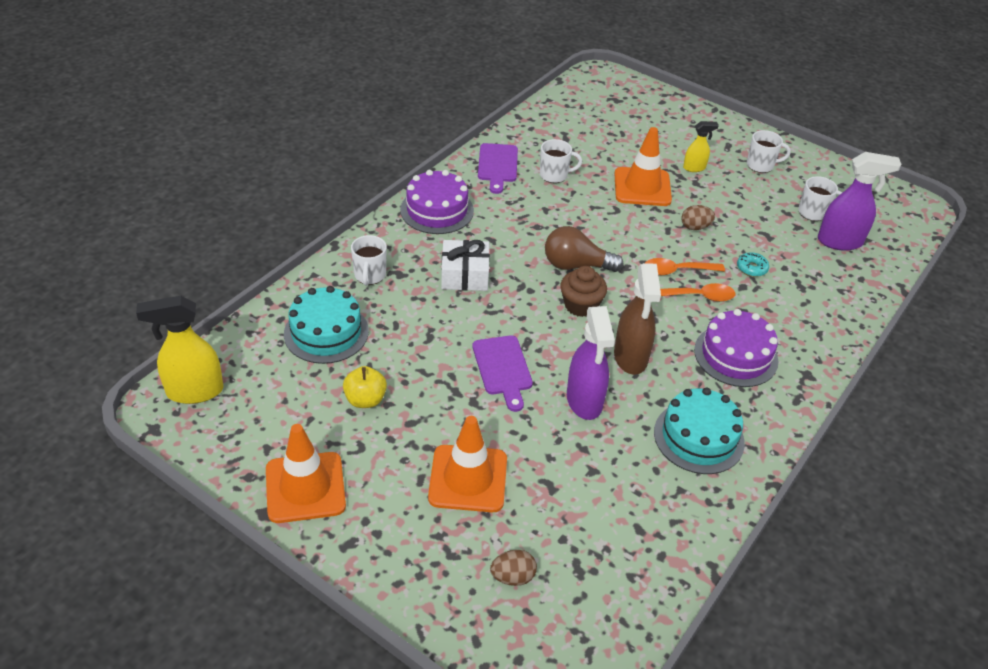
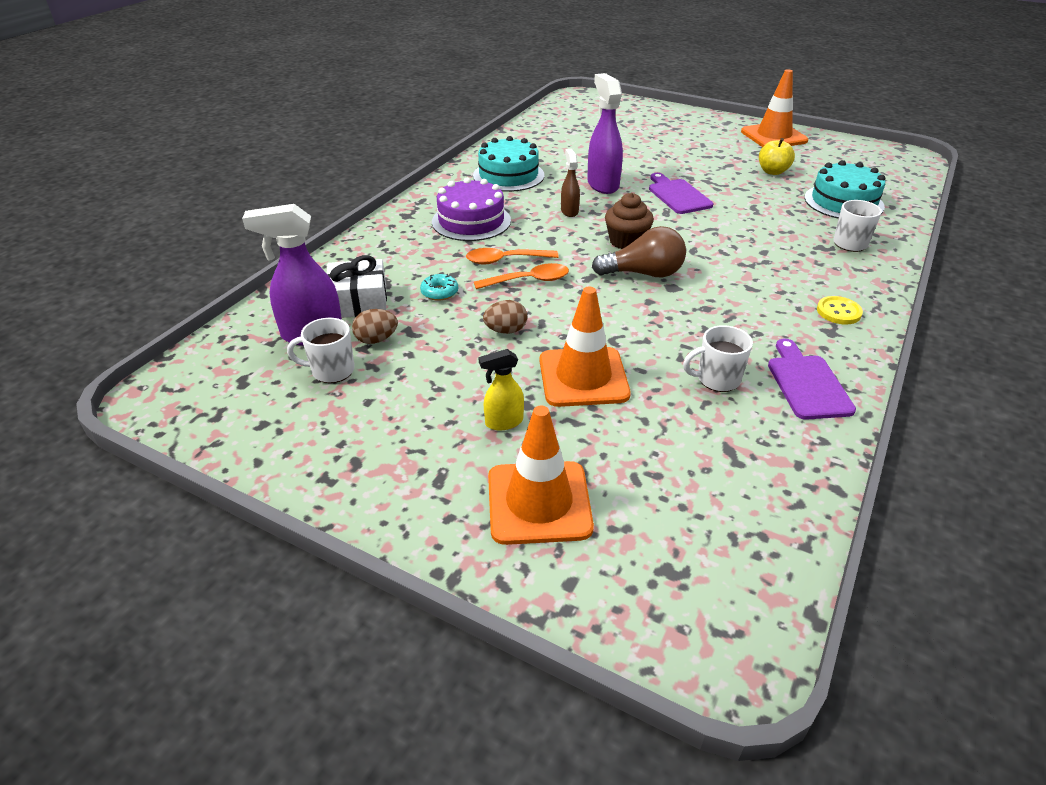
camera: 175 degrees right, 5 degrees down
yellow spray bottle [136,296,224,404] -> none
purple cake [400,170,474,234] -> yellow button [817,296,863,325]
orange traffic cone [428,416,507,512] -> orange traffic cone moved to [488,405,594,545]
white gift [441,240,490,291] -> white gift moved to [327,255,387,318]
brown egg [490,550,537,586] -> brown egg moved to [352,309,398,344]
brown spray bottle [614,263,661,375] -> brown spray bottle [561,149,580,217], size x0.55
white mug [747,130,791,173] -> none

